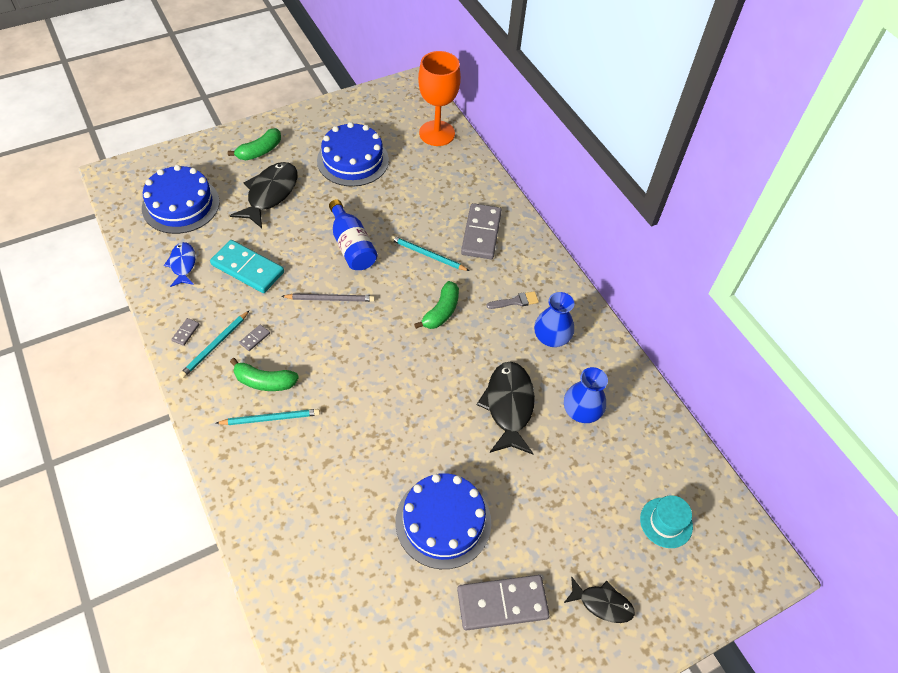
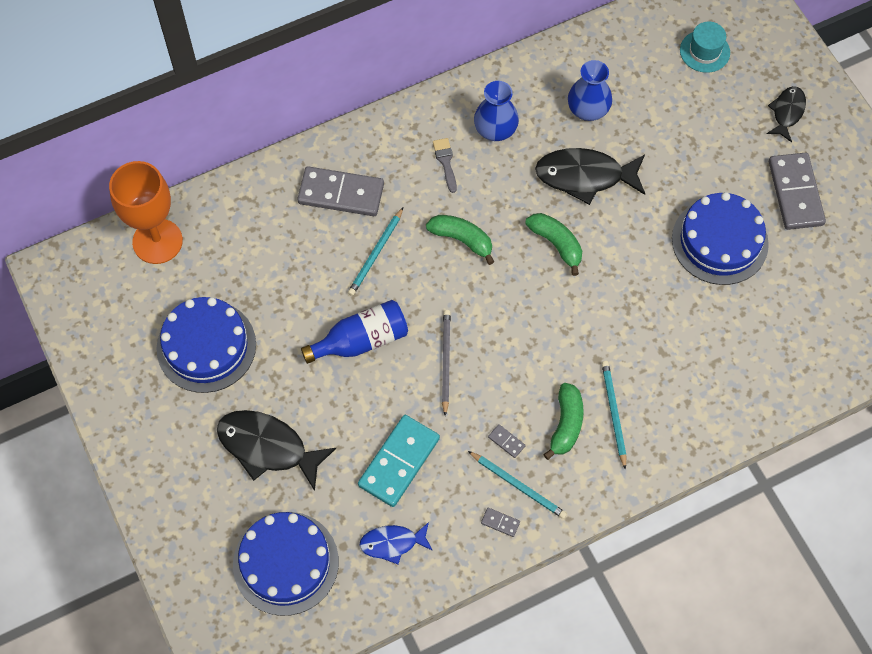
camera: 85 degrees left, 10 degrees up
green banana [228,128,281,160] -> green banana moved to [525,213,582,276]

